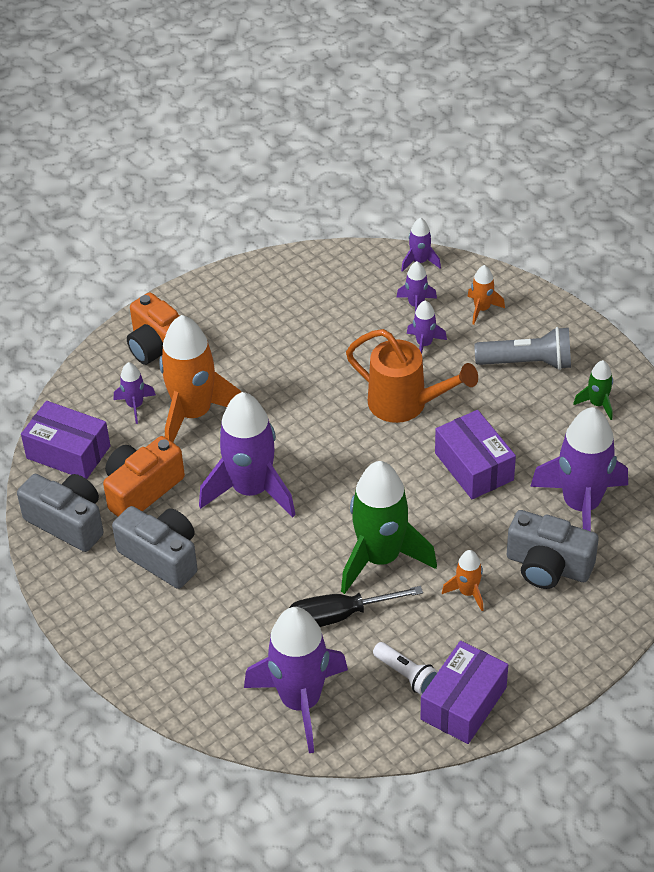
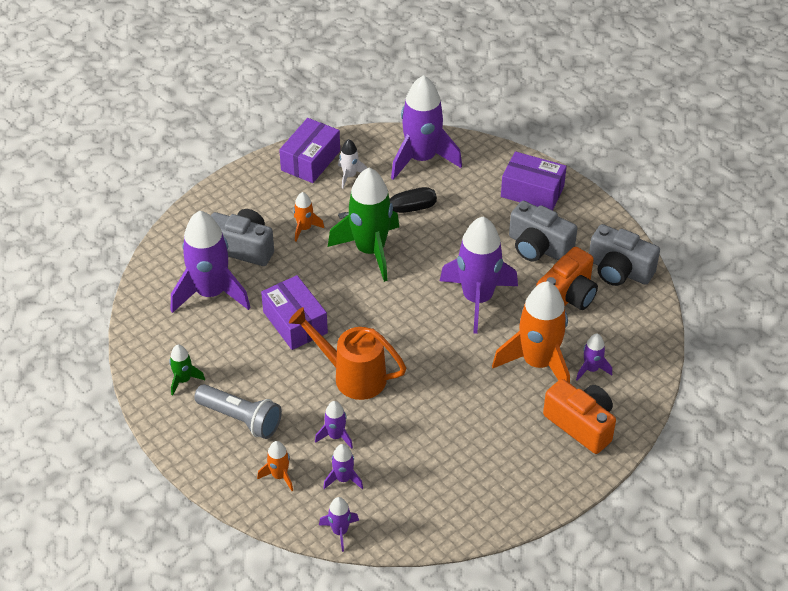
camera: 175 degrees right, 0 degrees up
purple box [21,401,110,479] -> purple box moved to [501,151,567,210]
white flashlight [373,642,438,695] -> white rocket [338,139,367,188]
grey flashlight [474,327,571,370] -> grey flashlight turned 150 degrees counterclockwise [194,384,282,439]

